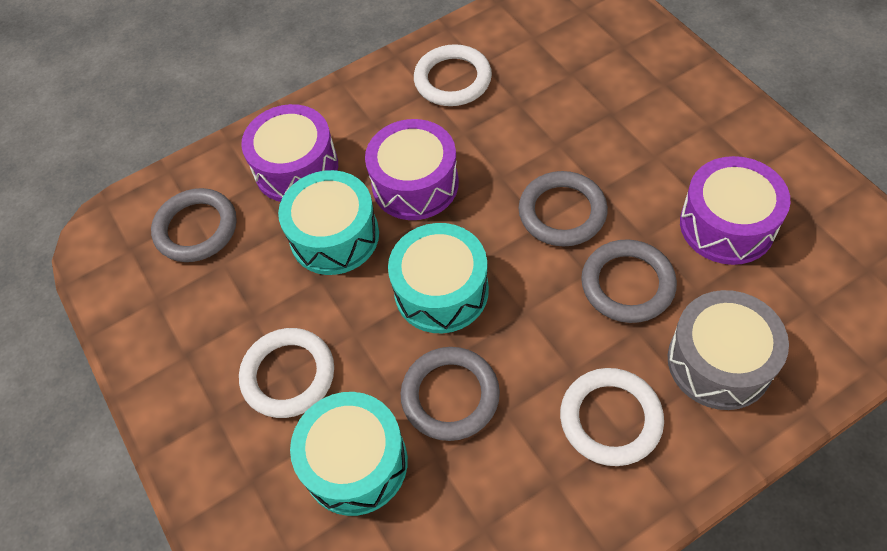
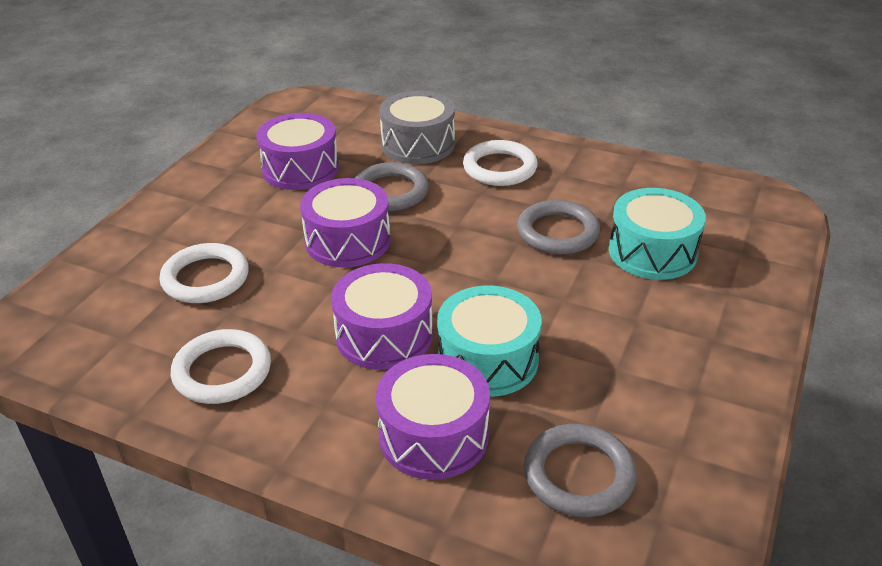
camera: 130 degrees left, 20 degrees down
white ring [239,328,334,418] -> white ring moved to [159,243,249,303]
turquoise drum [388,223,489,333] -> none
grey ring [519,171,608,246] -> purple drum [300,178,391,268]

